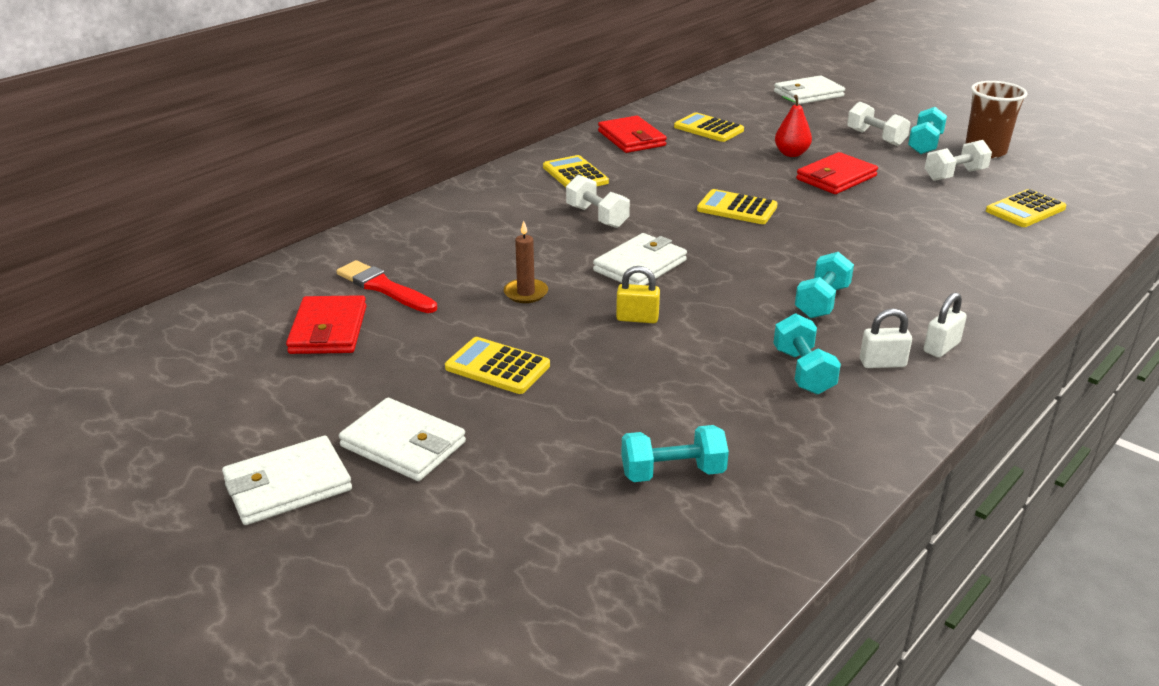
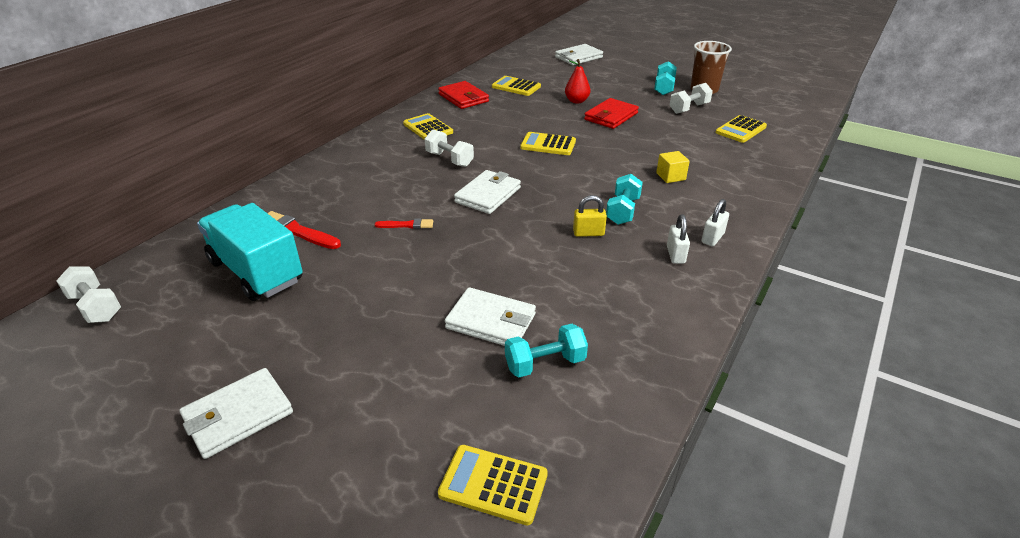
camera: 10 degrees left, 5 degrees up
red wallet [286,295,367,354] -> turquoise truck [197,203,303,301]
white wallet [339,398,466,481] -> white wallet moved to [445,287,536,346]
yellow calculator [445,337,550,394] -> yellow calculator moved to [438,445,548,526]
brown candle [504,221,548,303] -> red brush [375,218,433,229]
yellow padlock [616,266,660,323] -> yellow padlock moved to [573,195,607,237]
turquoise dumbbell [774,313,841,394] -> none
white dumbbell [847,102,911,146] -> white dumbbell moved to [56,267,121,323]
white padlock [860,308,912,368] -> white padlock turned 75 degrees counterclockwise [667,214,690,264]
none -> yellow cube [656,151,690,183]

